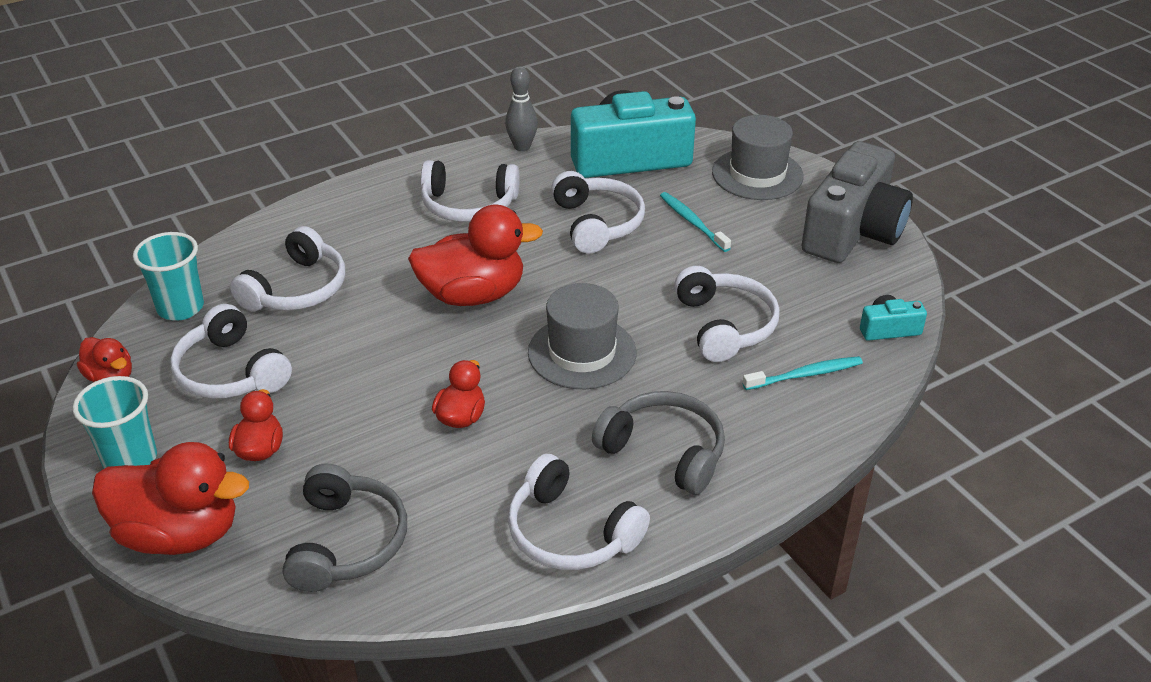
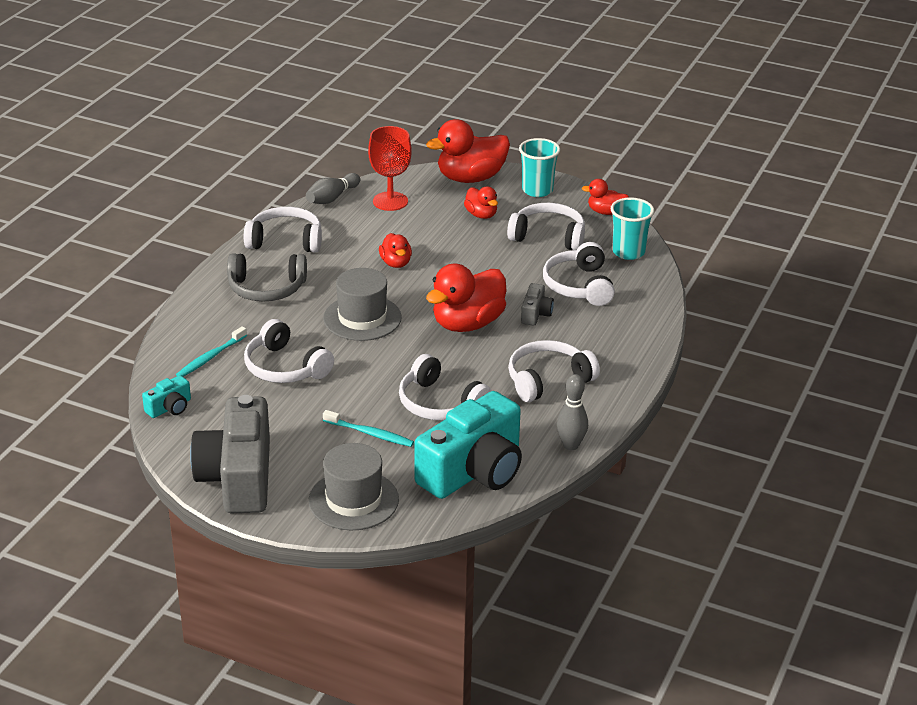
camera: 145 degrees right, 5 degrees down
grey headphones [283,463,407,592] -> red goblet [368,126,411,211]
none -> grey bowling pin [306,173,360,204]
none -> grey camera [521,283,554,326]

